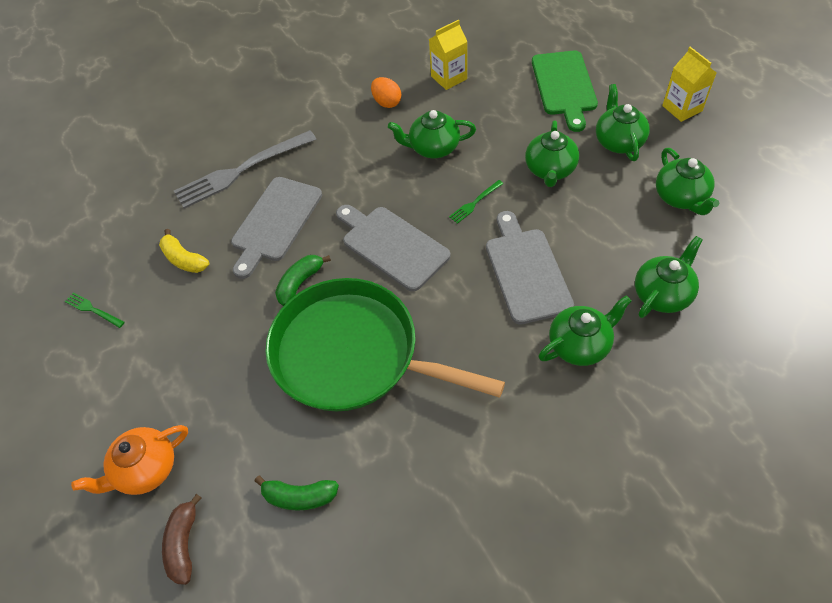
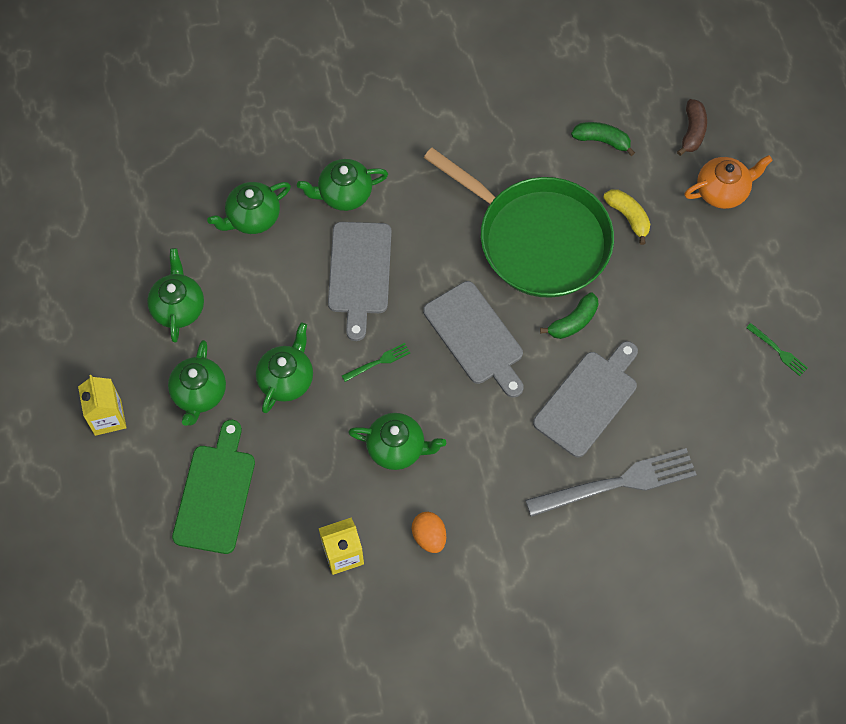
camera: 170 degrees left, 10 degrees up
yellow banana [159,229,209,273] -> yellow banana moved to [603,189,650,245]

